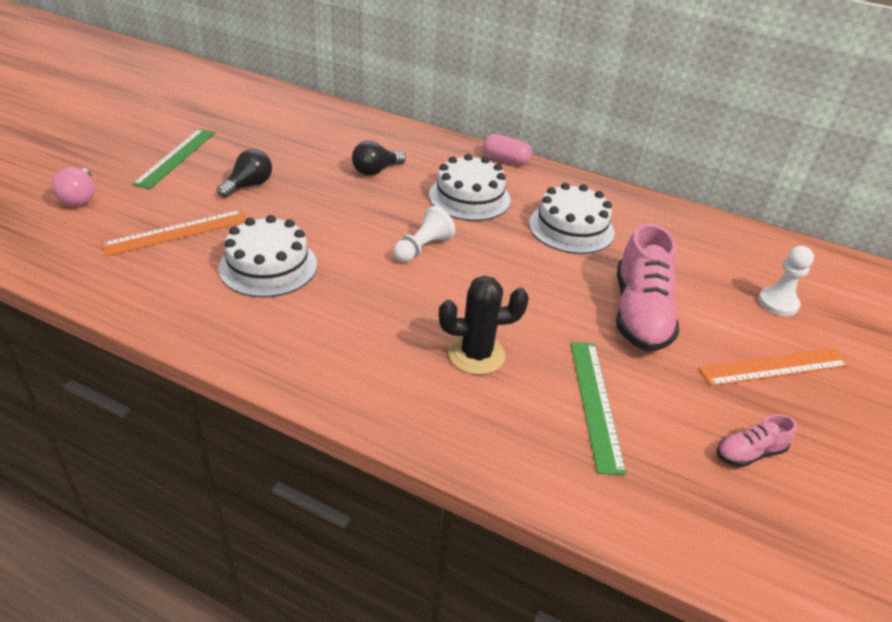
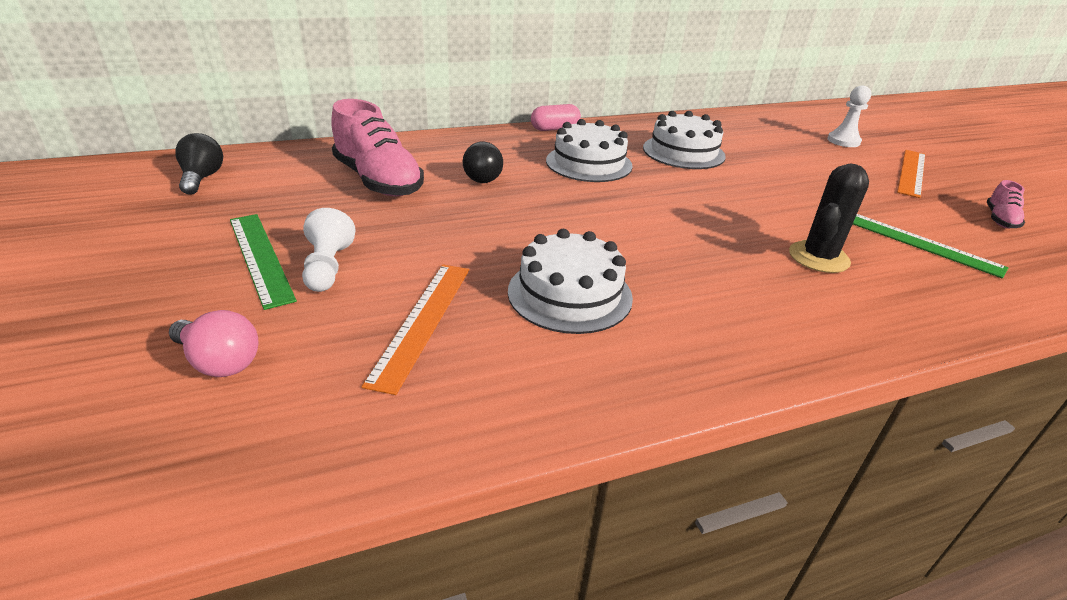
camera: 45 degrees left, 5 degrees down
black light bulb [217,149,272,198] -> black light bulb moved to [175,133,223,195]
white pawn [393,206,455,263] -> white pawn moved to [302,208,356,292]
pink shoe [616,223,679,351] -> pink shoe moved to [331,99,424,196]

